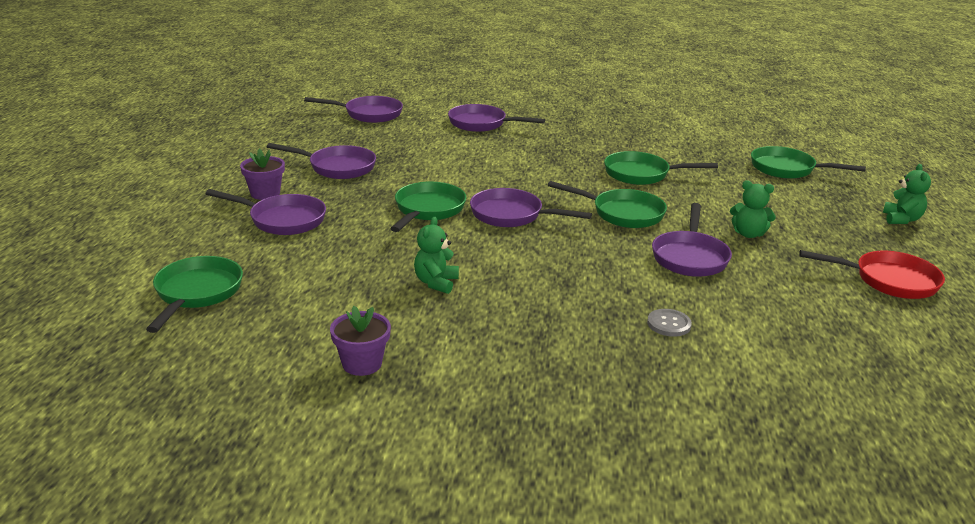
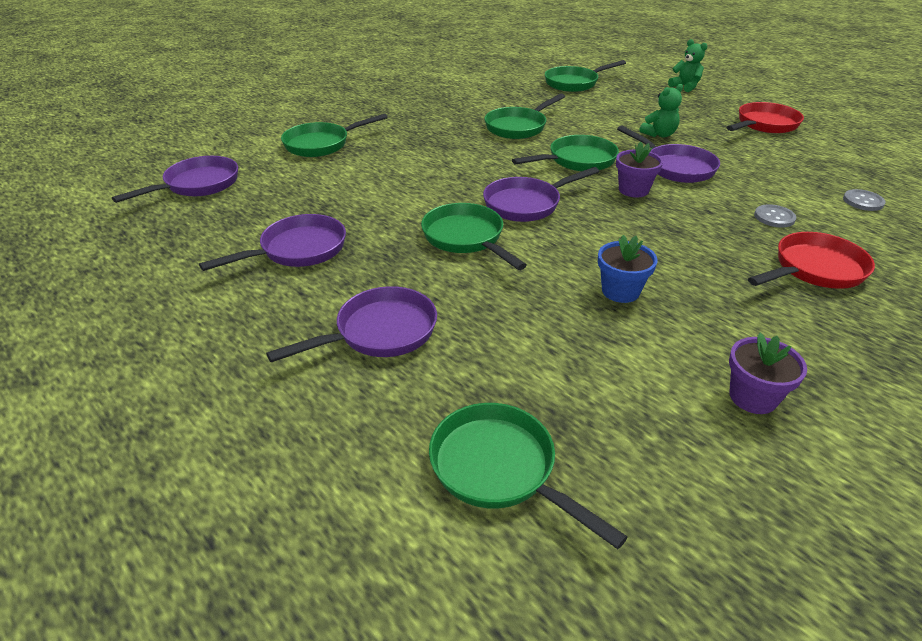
camera: 50 degrees left, 10 degrees up
purple flower pot [240,149,285,200] -> purple flower pot moved to [616,142,663,197]
green teddy bear [414,217,459,294] -> blue flower pot [598,235,658,303]
purple pan [448,104,545,132] -> green pan [281,114,388,157]
none -> red pan [748,232,875,289]
none -> grey button [843,189,886,211]

